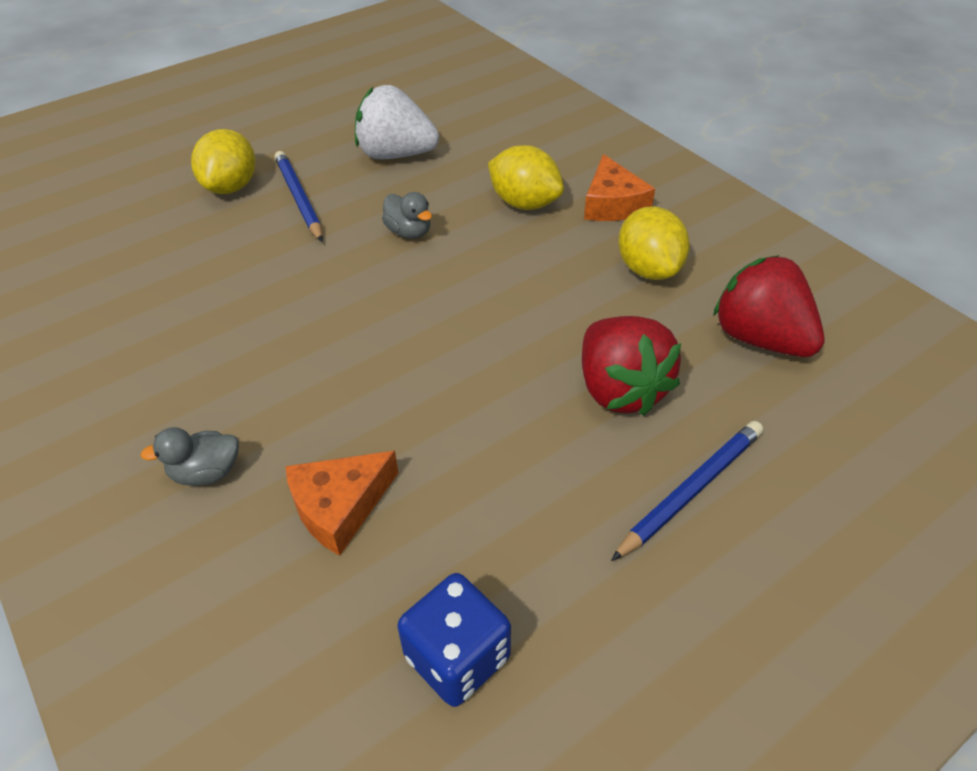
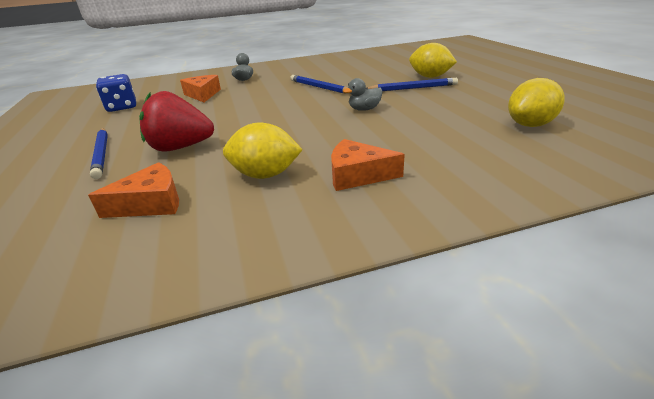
camera: 110 degrees right, 15 degrees down
white strawberry [355,85,439,159] -> none
yellow lemon [488,145,564,210] -> yellow lemon moved to [508,78,565,127]
red strawberry [713,255,824,357] -> orange cheese [88,162,179,218]
none -> blue pencil [290,75,349,94]

